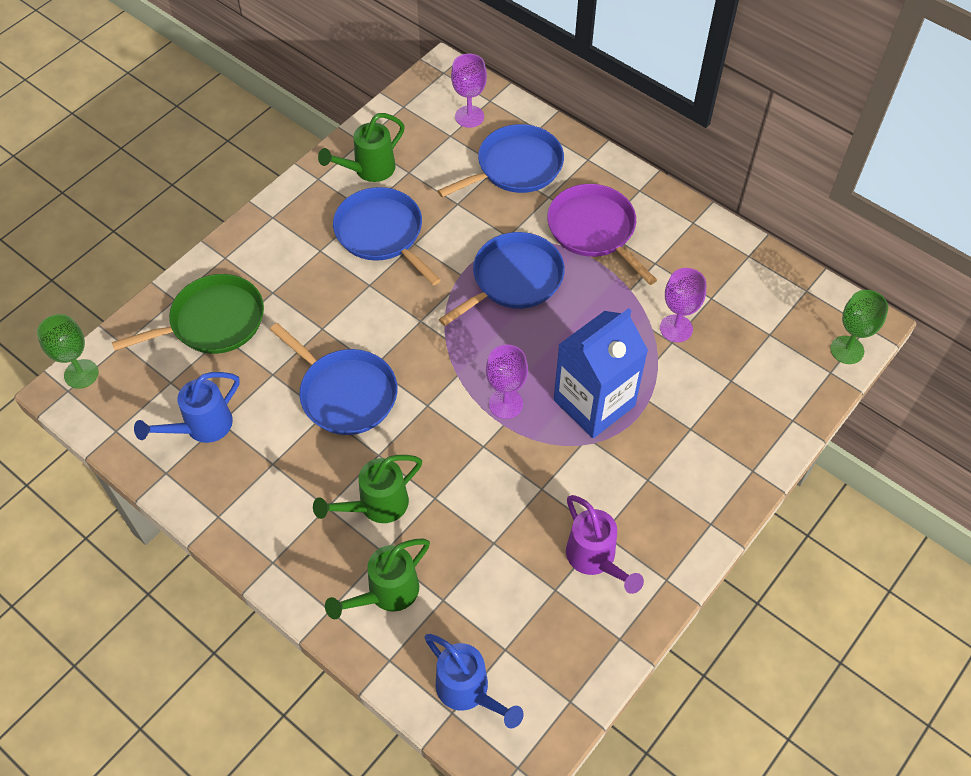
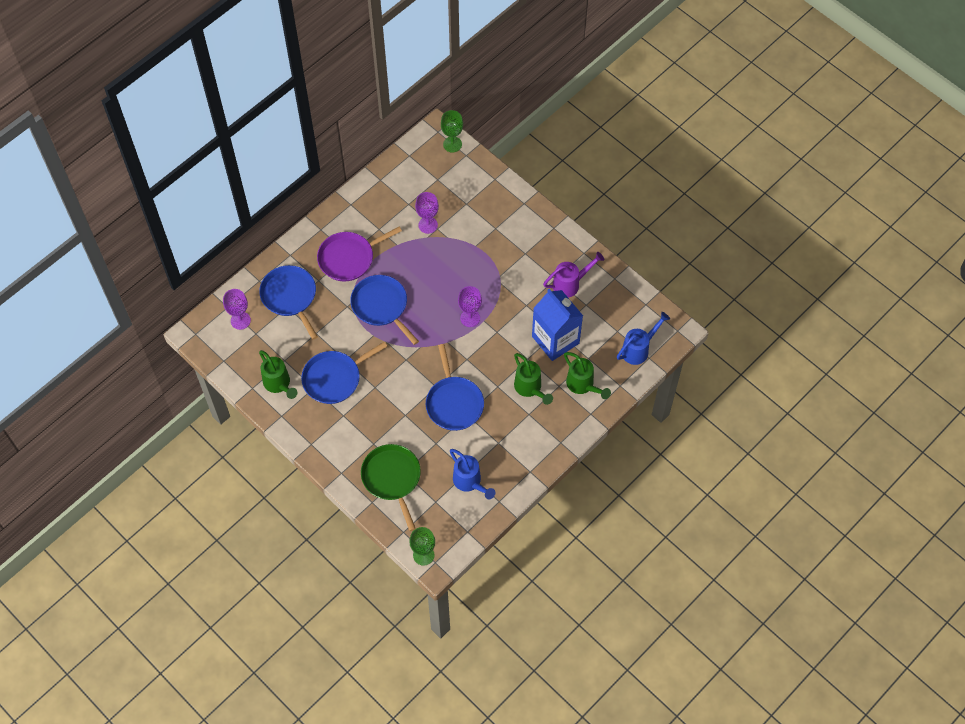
camera: 85 degrees left, 5 degrees up
blue pan [270,323,397,435] -> blue pan turned 120 degrees clockwise [426,344,484,431]
blue carton [554,308,648,438] -> blue carton moved to [532,289,583,361]

